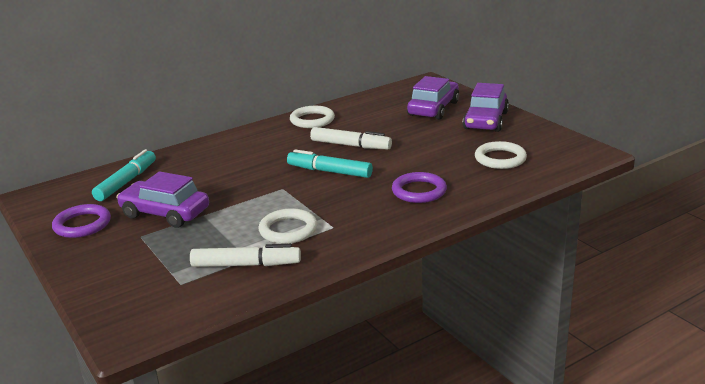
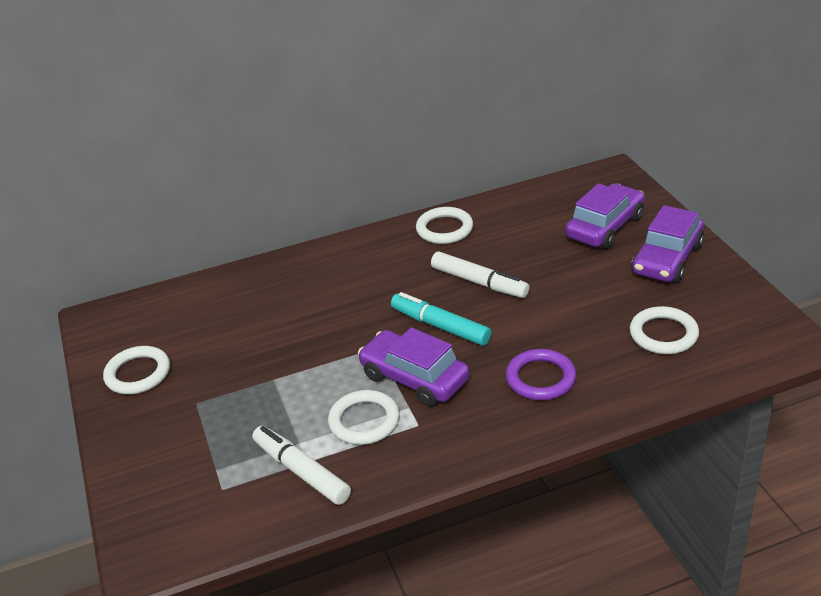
camera: 15 degrees right, 10 degrees up
purple ring [52,204,111,238] -> white ring [103,346,170,394]
turquoise marker [92,149,156,201] -> none
purple car [116,171,209,228] -> purple car moved to [358,327,470,407]
white marker [190,244,301,267] -> white marker turned 150 degrees counterclockwise [252,426,351,505]

